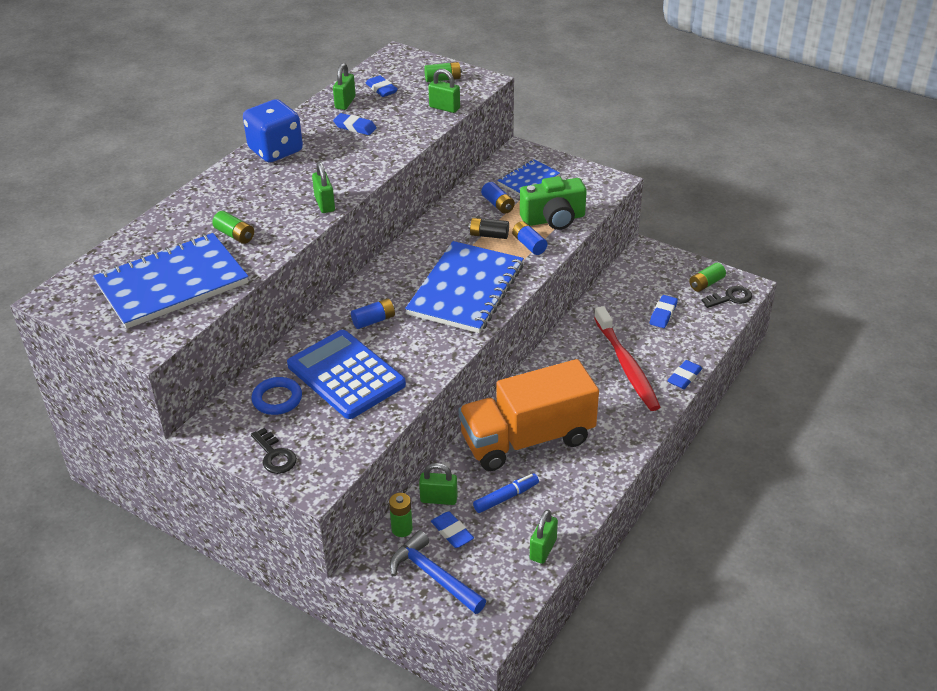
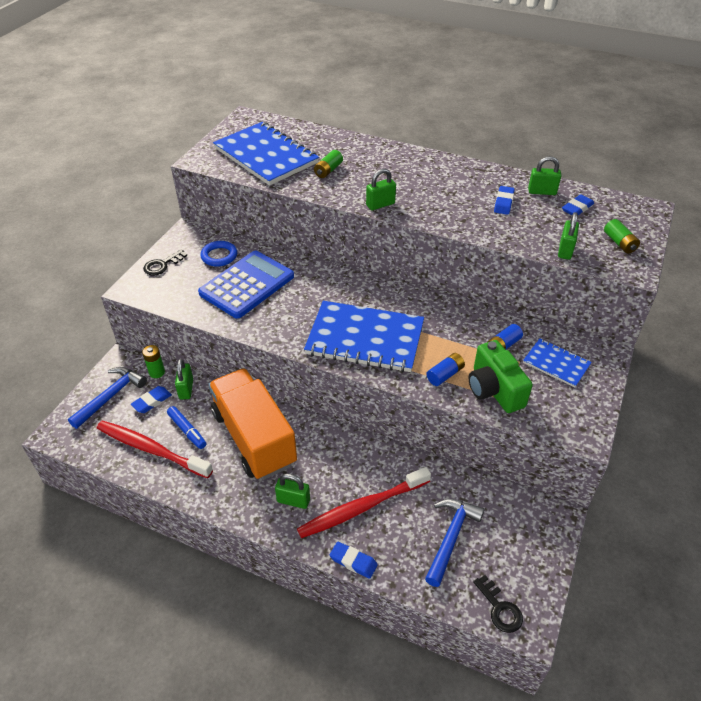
camera: 80 degrees right, 5 degrees up
blue dice [243,99,303,163] -> none
blue battery [351,298,395,329] -> none
black battery [468,218,509,239] -> none
green padlock [530,509,558,564] -> green padlock moved to [275,474,310,509]
blue eraser [650,295,678,328] -> blue hammer [425,499,485,587]
green battery [689,263,726,292] -> none
none -> red toothbrush [97,420,213,478]

